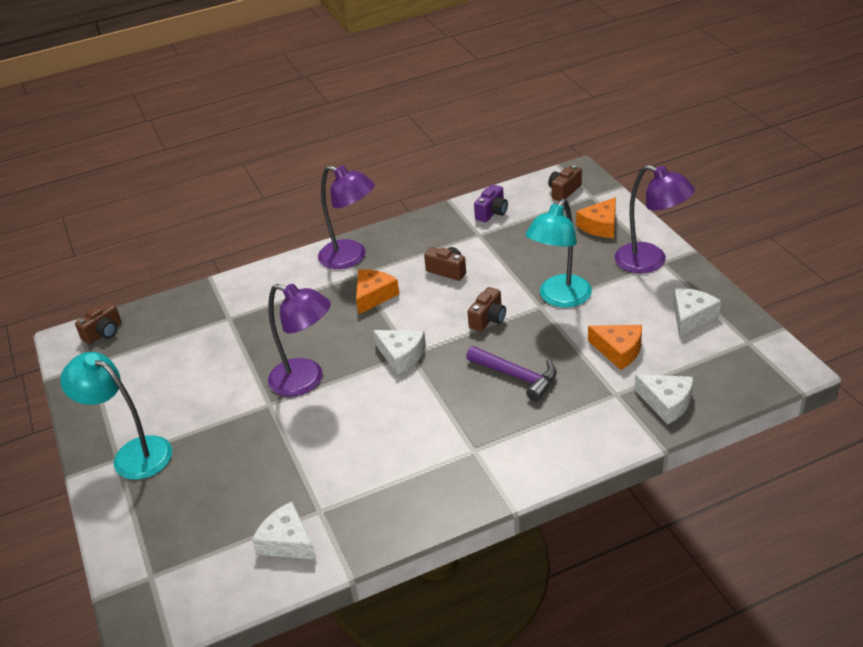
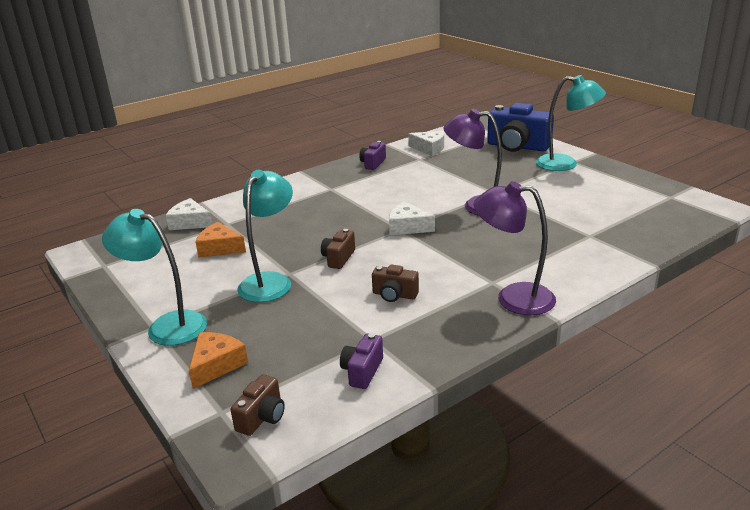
camera: 165 degrees right, 10 degrees down
brown camera [75,302,121,344] -> none
orange cheese [356,269,399,314] -> none
purple hammer [466,346,557,401] -> none
purple lamp [614,165,695,273] -> turquoise lamp [102,209,207,346]
white cheese [673,288,721,337] -> none
none -> purple camera [359,141,386,170]
none -> blue camera [487,103,554,152]

